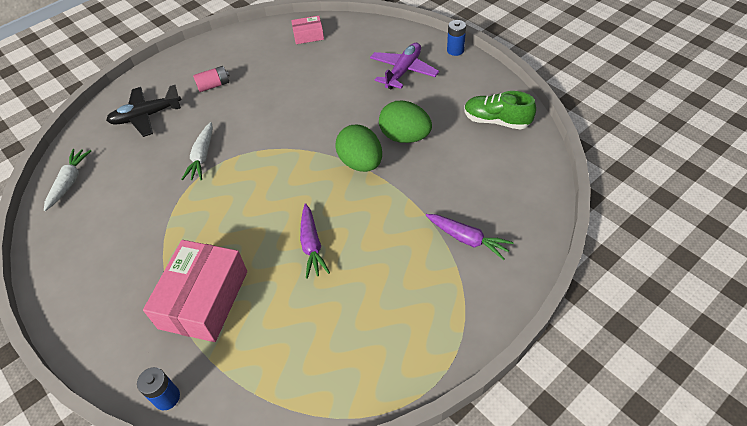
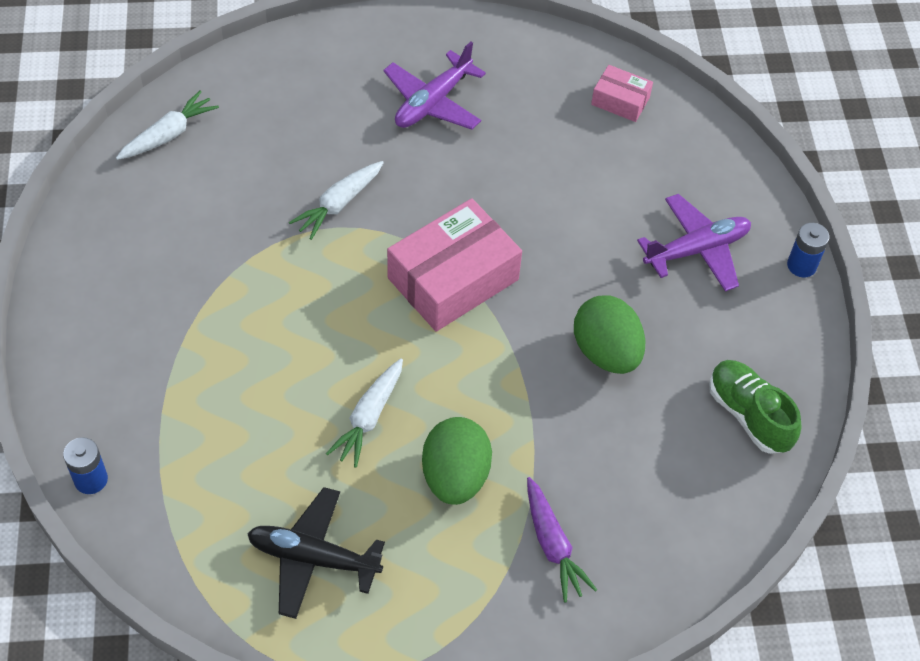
camera: 30 degrees right, 5 degrees up
black plane [106,85,182,137] -> black plane moved to [247,487,385,619]
pink box [143,240,247,342] -> pink box moved to [387,198,522,332]
pink battery [193,66,230,92] -> purple plane [383,42,486,130]
purple carrot [300,203,330,279] -> white carrot [326,358,403,468]
green egg [336,125,382,172] -> green egg moved to [422,417,492,505]

